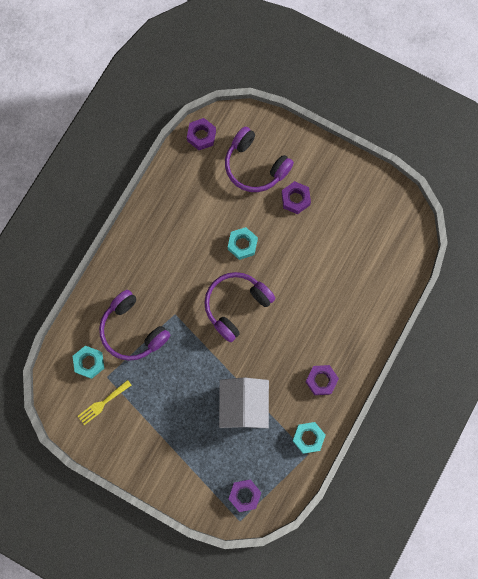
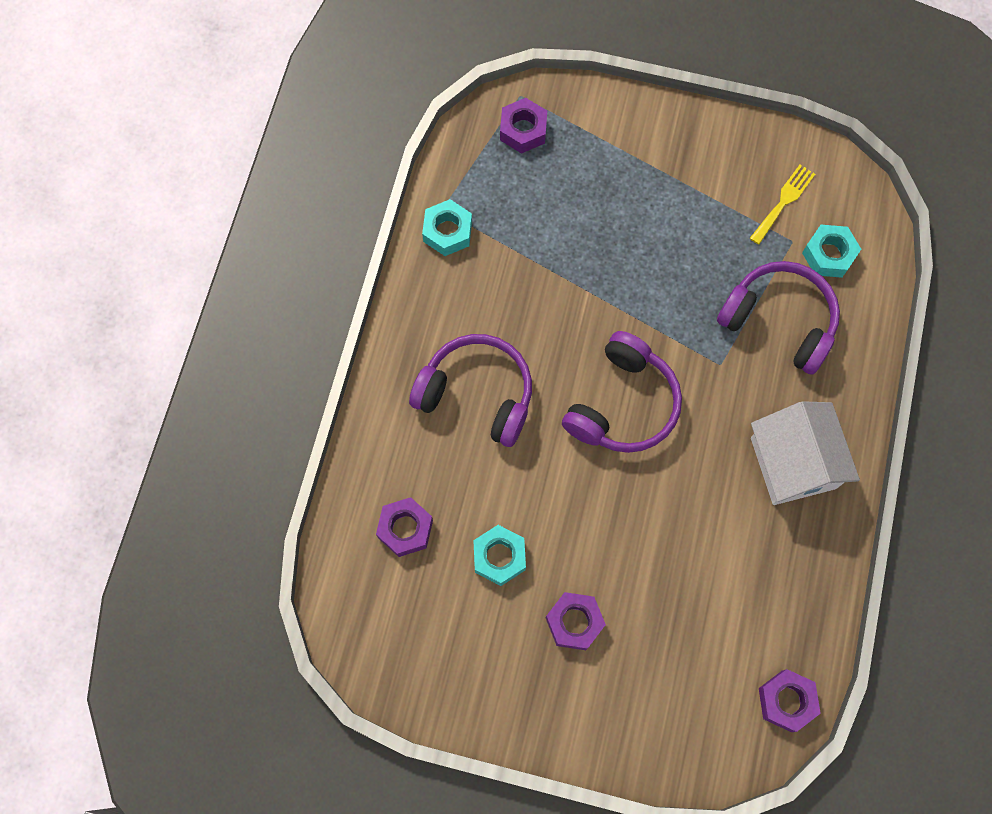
camera: 165 degrees right, 5 degrees down
white house [219,378,269,428] -> white house moved to [751,401,860,505]
purple headphones [225,127,294,192] -> purple headphones moved to [409,334,532,447]
turquoise nut [228,227,258,260] -> turquoise nut moved to [473,525,526,586]
purple nut [305,365,339,395] -> purple nut moved to [376,497,433,557]

